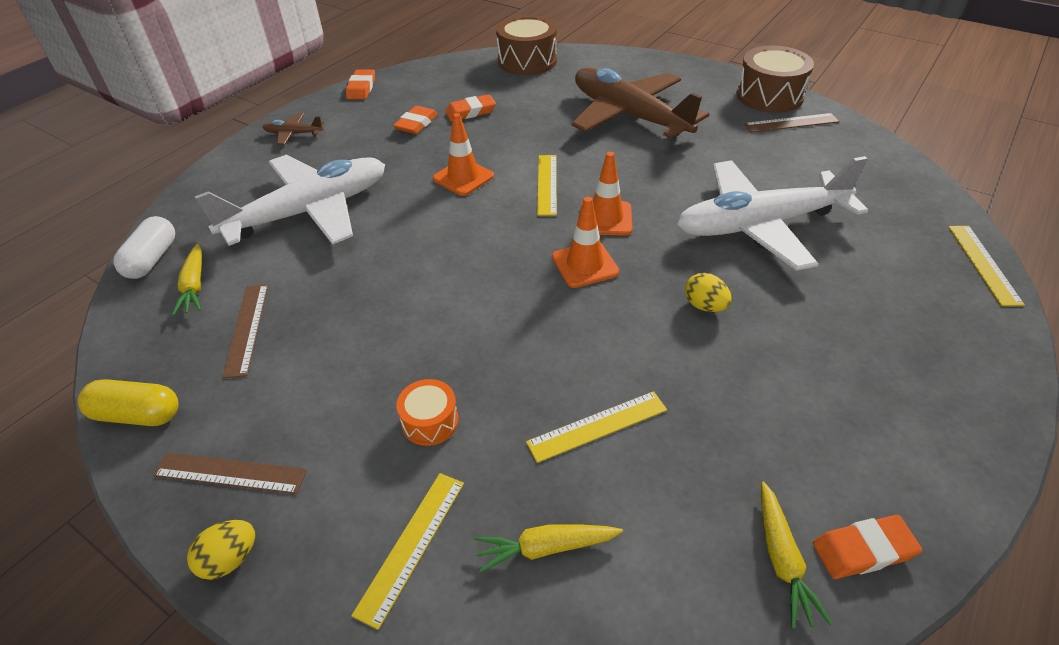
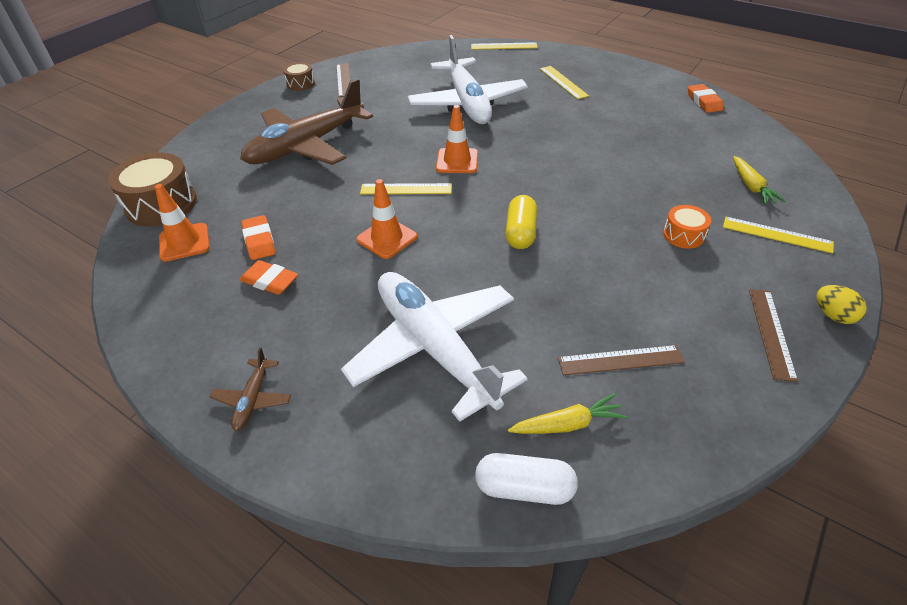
camera: 90 degrees left, 0 degrees up
yellow capsule [78,379,179,426] -> yellow capsule moved to [506,195,537,249]
orange eraser [346,69,375,99] -> none
yellow ruler [526,391,667,463] -> yellow ruler moved to [540,66,589,99]
orange traffic cone [552,197,619,288] -> orange traffic cone moved to [155,184,210,262]
yellow egg [685,273,732,312] -> none
brown drum [736,46,814,113] -> brown drum [283,62,315,91], size x0.54
yellow carrot [761,482,832,629] -> none

